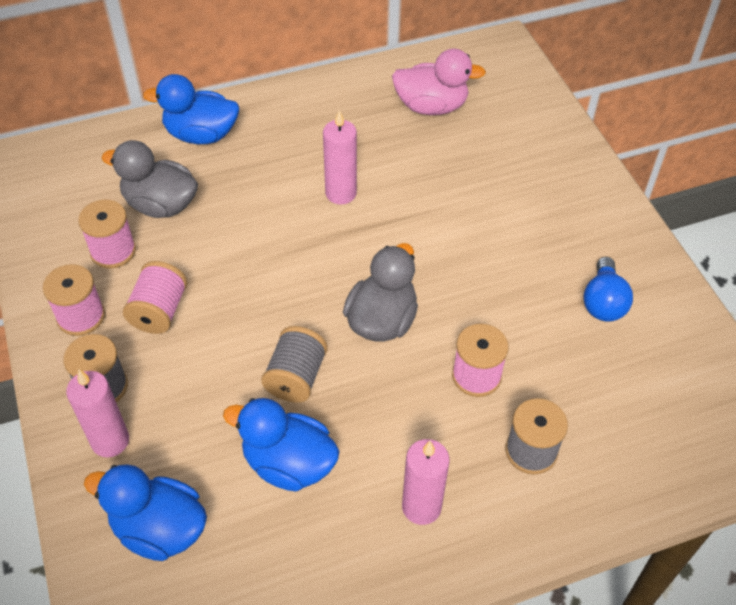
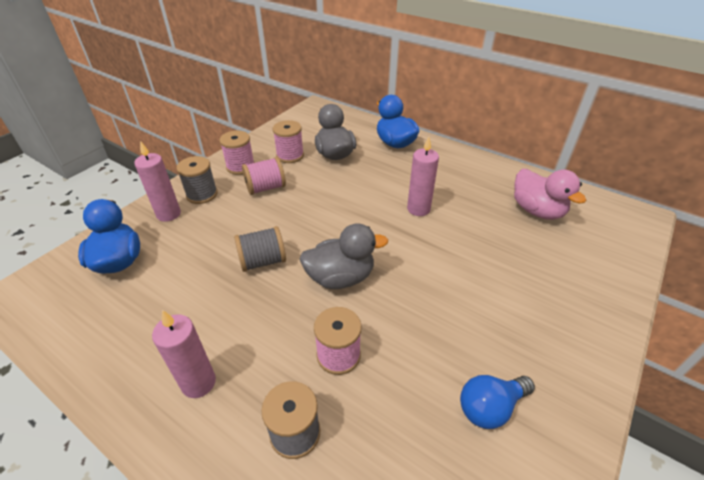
camera: 55 degrees right, 10 degrees down
blue duck [223,398,340,491] -> none

